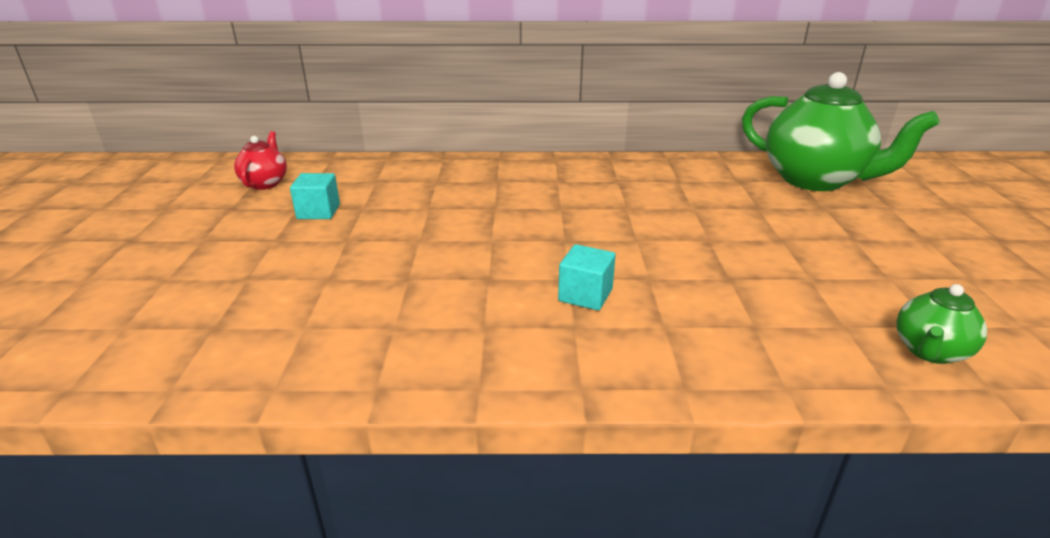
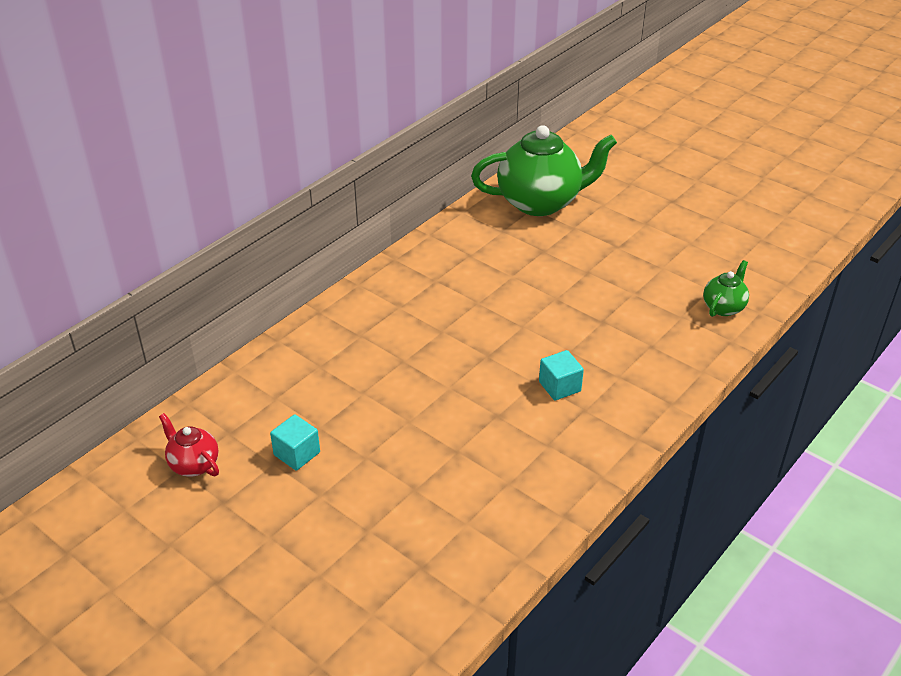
camera: 50 degrees left, 10 degrees up
green teapot [896,284,987,364] -> green teapot turned 135 degrees counterclockwise [703,260,749,317]

